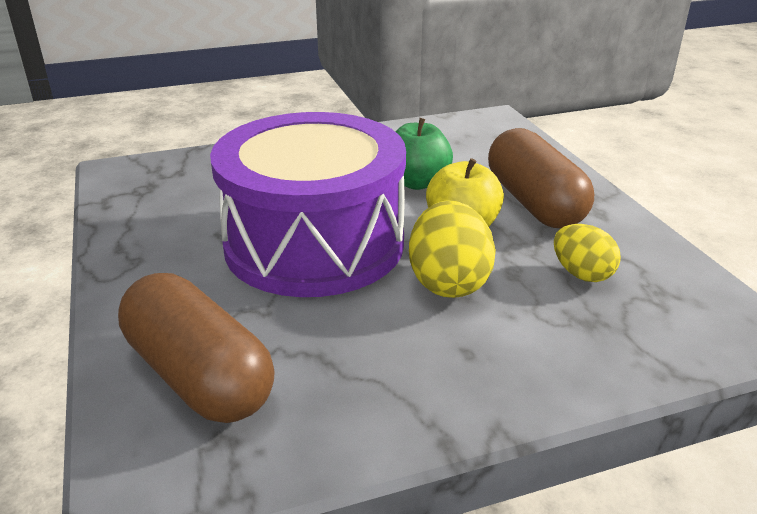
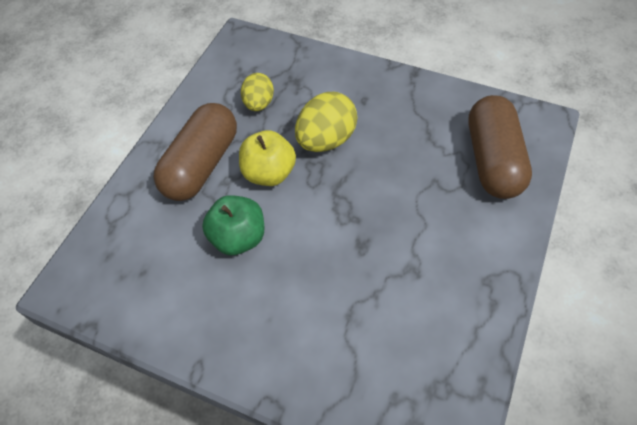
camera: 135 degrees left, 25 degrees up
purple drum [210,112,406,297] -> none

